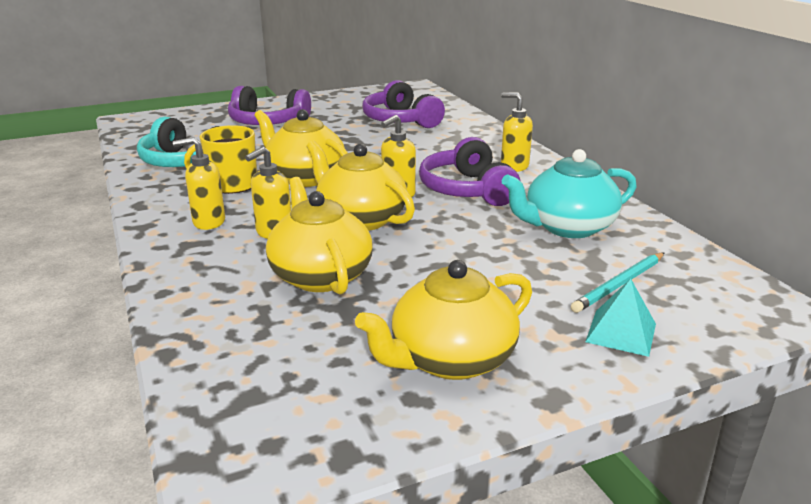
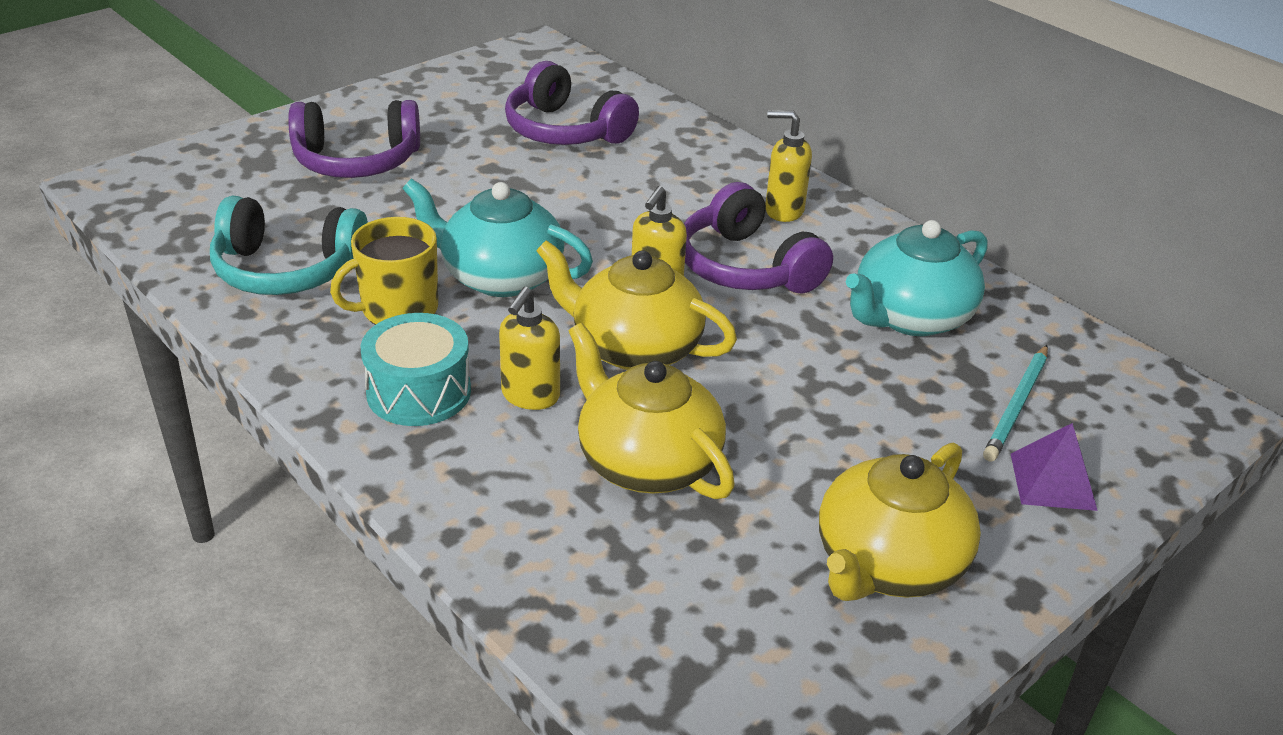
camera: 20 degrees left, 10 degrees up
yellow soap dispenser [173,137,225,230] -> turquoise drum [361,313,471,426]
yellow teapot [255,109,348,187] -> turquoise teapot [402,178,593,297]
turquoise pyramid [585,279,656,357] -> purple pyramid [1011,423,1098,511]

